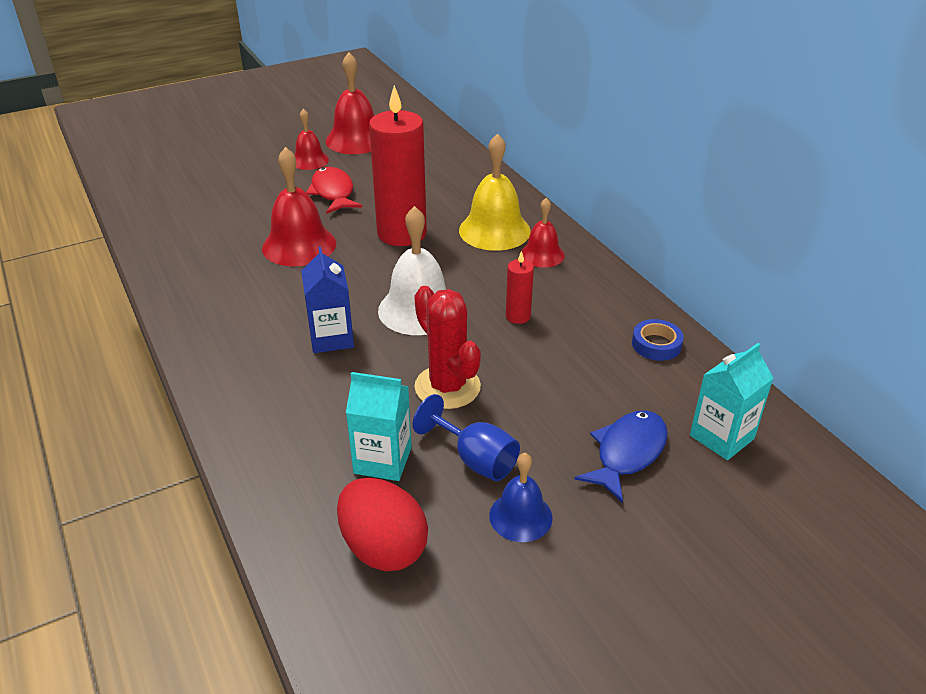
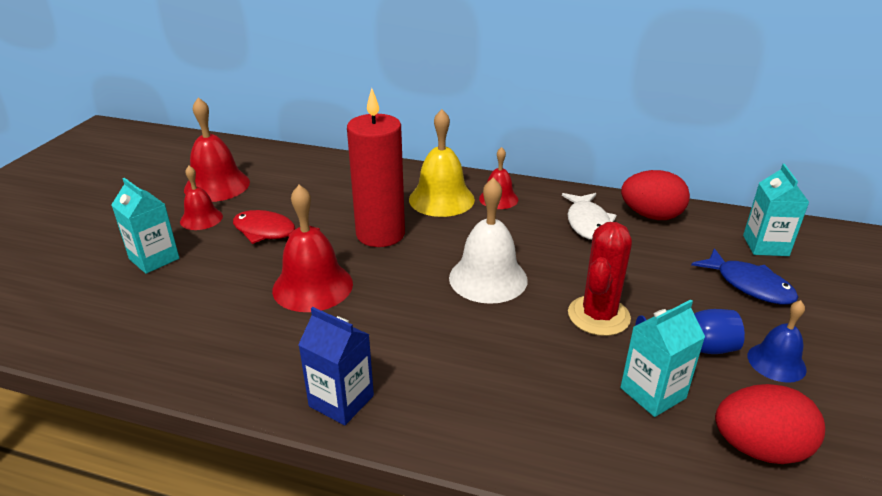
camera: 45 degrees left, 5 degrees down
blue carton [301,247,354,353] -> blue carton moved to [298,307,374,425]
red cactus [414,286,481,409] -> red cactus turned 75 degrees counterclockwise [568,222,632,336]
red candle [506,251,534,324] -> none
blue fish [574,410,668,503] -> blue fish turned 150 degrees clockwise [692,248,798,304]
blue tape [632,319,684,361] -> red egg [621,170,690,220]
none -> turquoise carton [111,178,179,274]
none -> white fish [562,193,617,240]

